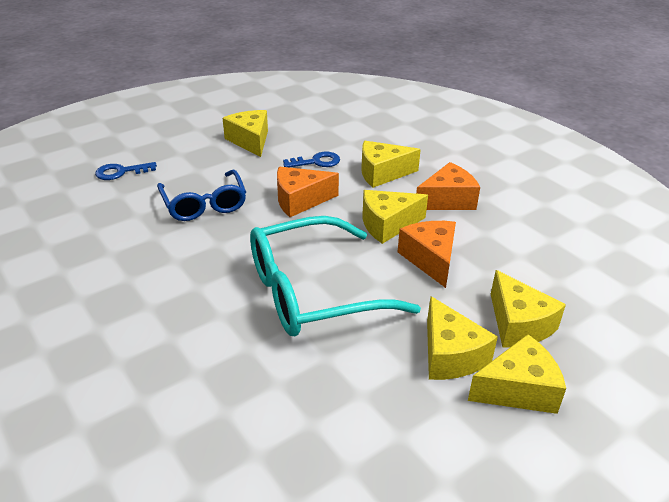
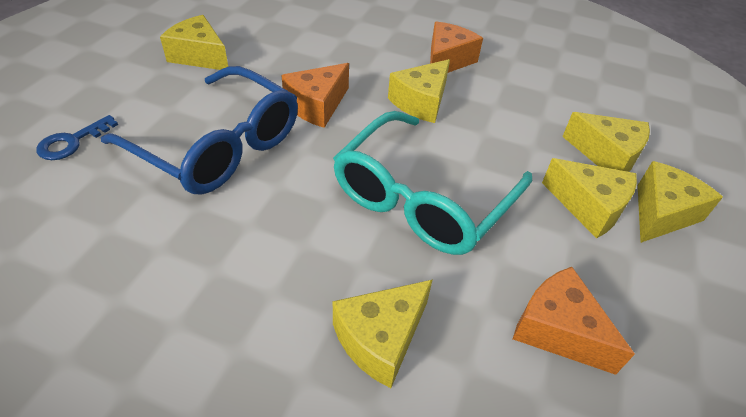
camera: 35 degrees left, 10 degrees up
blue glasses [157,170,246,221] -> blue glasses [101,66,298,194], size x1.57
blue key [283,152,340,167] -> none
yellow cheese [362,141,421,188] -> yellow cheese moved to [333,280,433,388]
orange cheese [398,221,456,288] -> orange cheese moved to [513,267,635,375]

